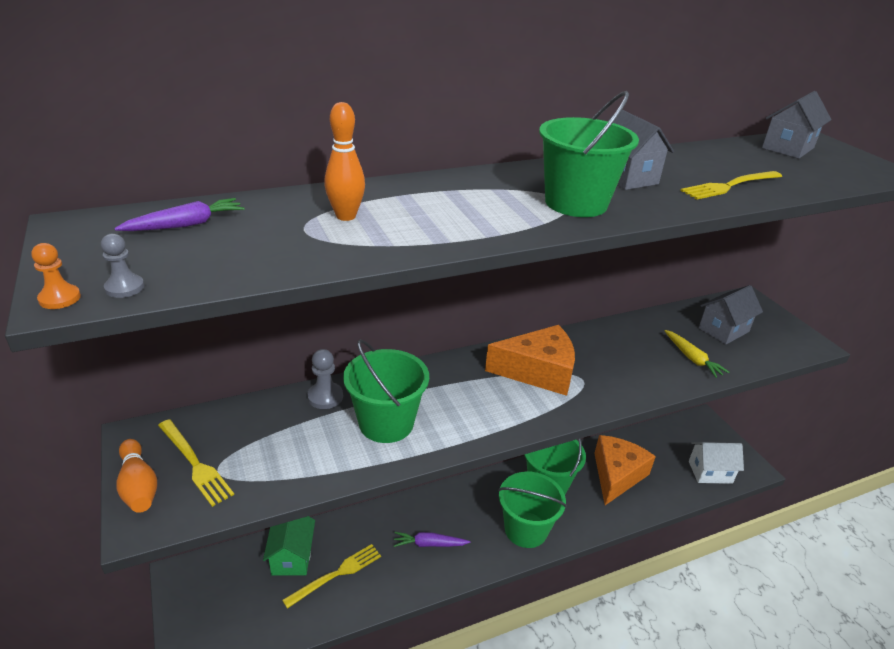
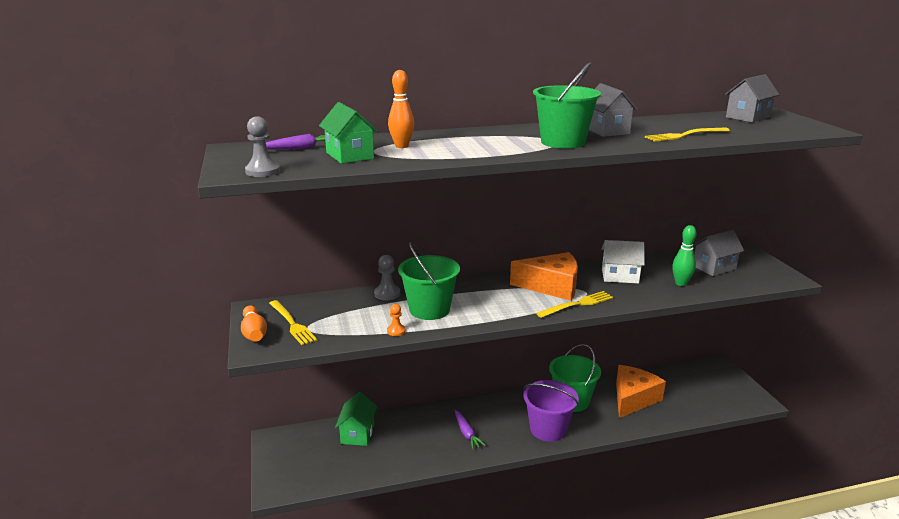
camera: 10 degrees right, 10 degrees down
orange pawn [31,243,81,309] -> orange pawn moved to [387,304,406,336]
grey pawn [101,234,144,298] -> grey pawn [245,116,280,177], size x1.54
yellow fork [282,544,381,609] -> yellow fork moved to [536,291,613,318]
purple carrot [394,532,470,547] -> purple carrot turned 120 degrees counterclockwise [454,410,486,449]
green bucket [498,472,567,548] -> purple bucket [524,380,579,442]
yellow carrot [664,330,729,378] -> green bowling pin [672,225,697,286]
white house [689,442,744,484] -> white house moved to [602,240,645,284]
none -> green house [319,102,378,164]

